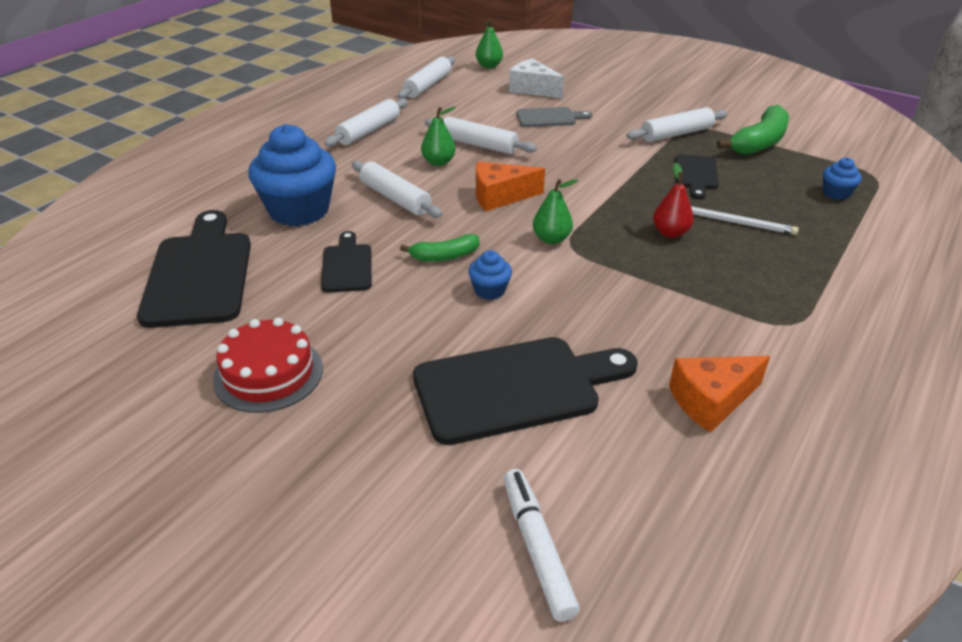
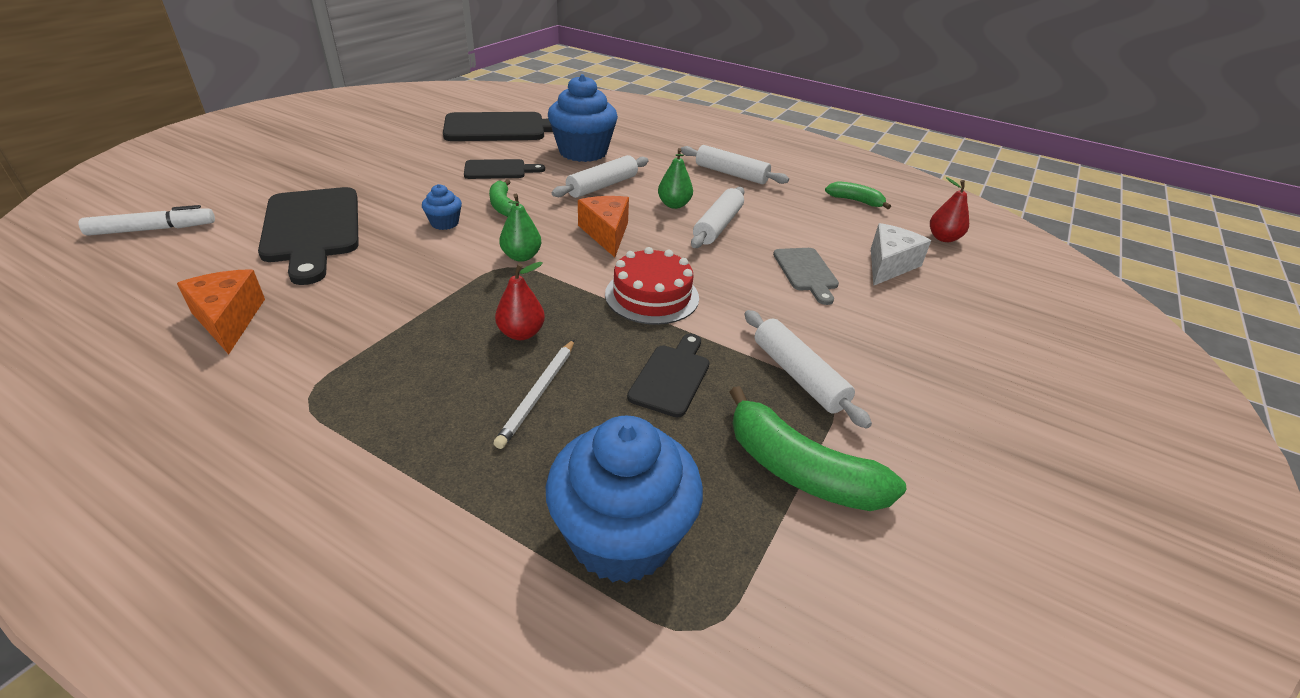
camera: 85 degrees right, 0 degrees up
red cake [213,317,323,413] -> red cake moved to [605,247,699,325]
white rolling pin [398,56,455,99] -> green banana [825,181,891,209]
green pear [476,19,503,68] -> red pear [930,177,969,242]
black cutting board [675,154,719,199] -> black cutting board turned 105 degrees clockwise [627,334,710,417]
blue cupcake [823,158,862,200] -> blue cupcake [546,416,703,583], size x2.22

